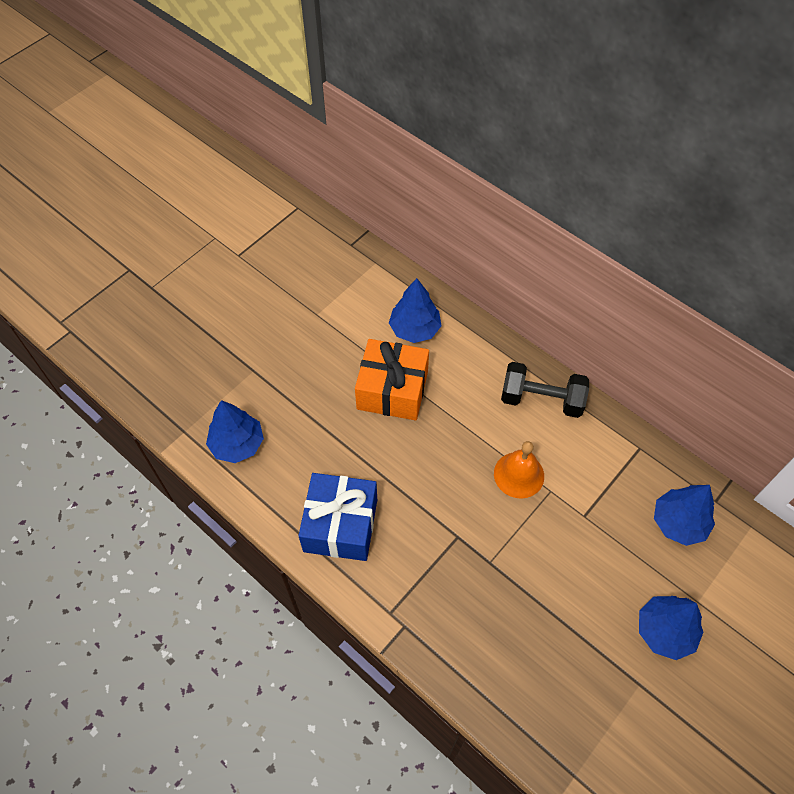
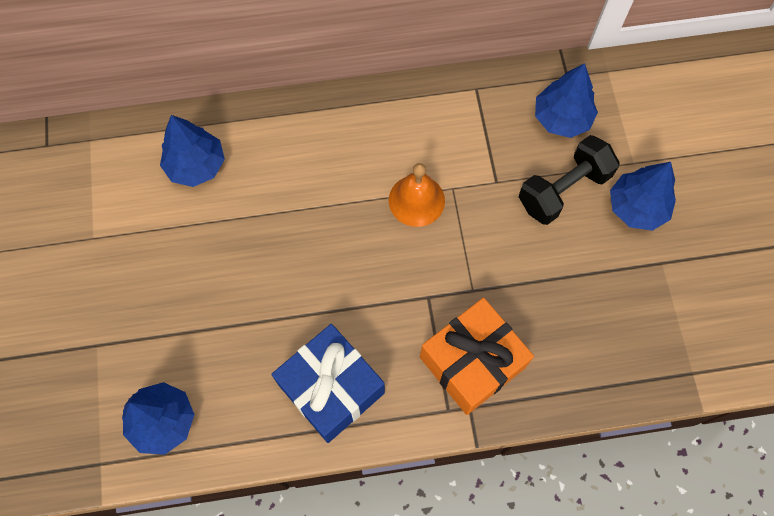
camera: 50 degrees left, 10 degrees up
orange gift [355,339,429,421] -> orange gift moved to [420,298,534,415]
black dumbbell [501,362,589,418] -> black dumbbell moved to [519,135,620,225]

